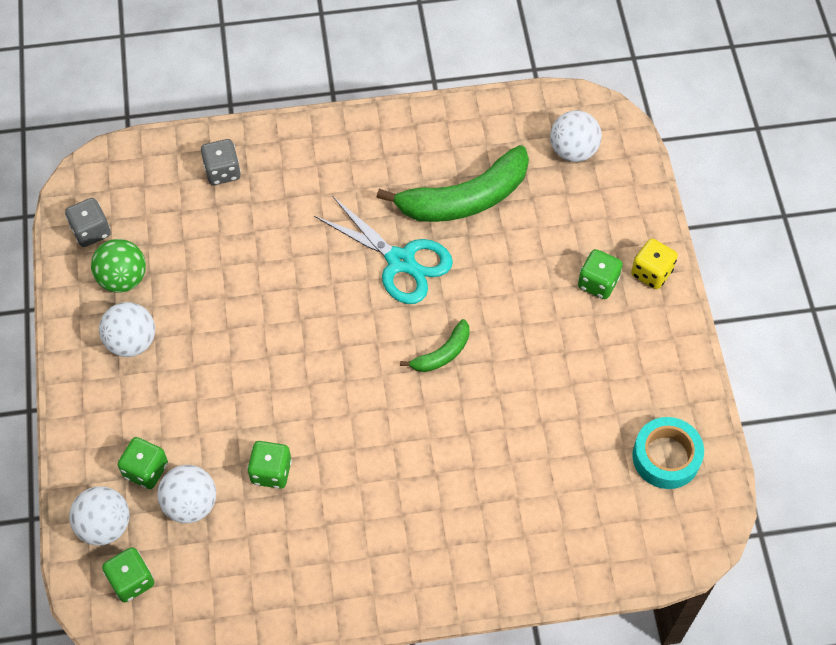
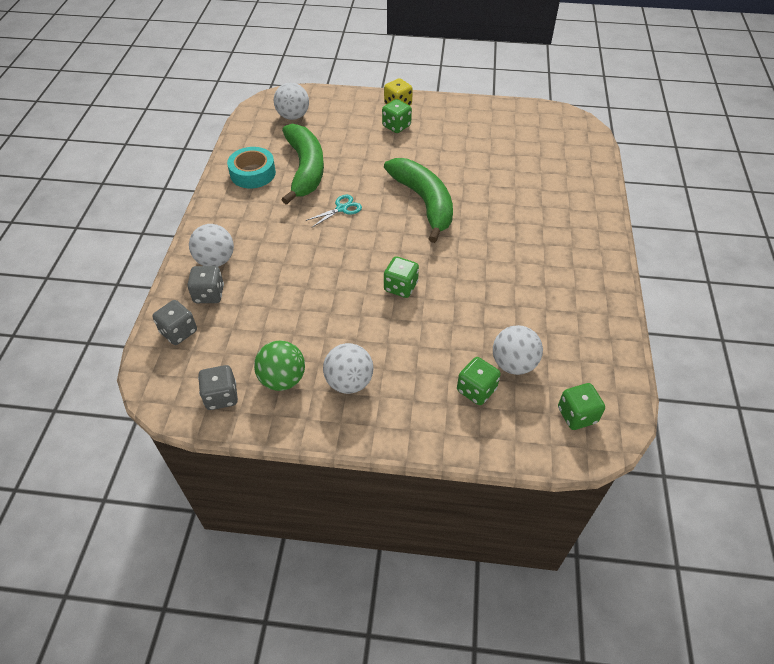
camera: 75 degrees left, 10 degrees down
white ball [69,486,129,545] -> white ball moved to [189,224,234,267]
green dice [247,441,292,489] -> green dice moved to [384,256,419,298]
turquoise scissors [314,197,453,304] -> turquoise scissors [306,195,362,227], size x0.51
green banana [400,319,470,372] -> green banana [384,158,453,243], size x2.04
turquoise tape [632,417,704,489] -> turquoise tape moved to [227,147,276,188]
none -> grey dice [152,300,197,345]

